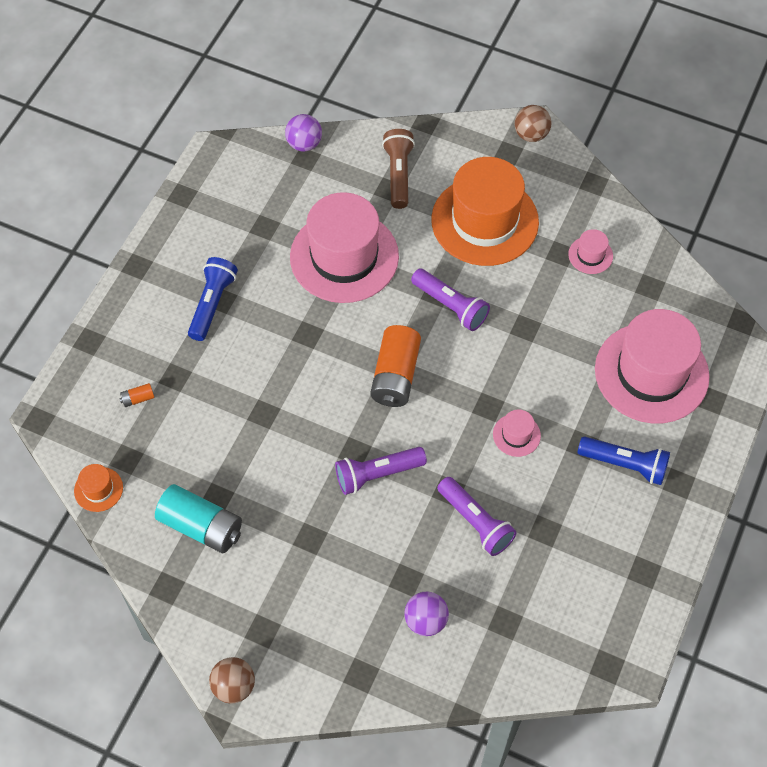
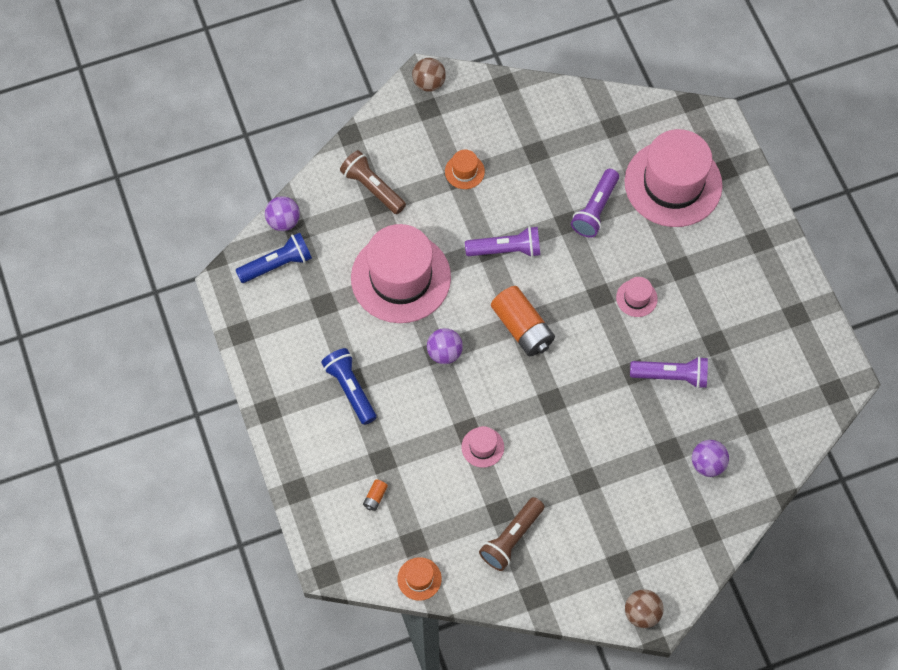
camera: 45 degrees left, 5 degrees up
turquoise battery [155,484,242,553] -> brown flashlight [479,497,544,571]
purple flashlight [335,447,427,495] -> purple flashlight moved to [571,169,619,238]
orange hat [431,157,539,266] -> orange hat [445,150,485,189], size x0.41
pink hat [568,229,613,274] -> pink hat moved to [461,426,504,468]
blue flashlight [578,437,670,485] -> blue flashlight moved to [236,232,312,283]
none -> purple ball [427,328,463,364]

